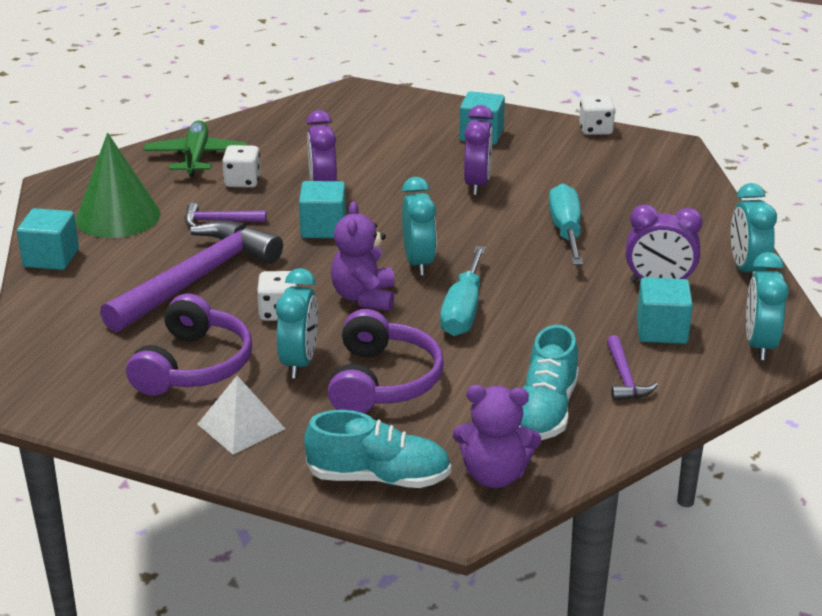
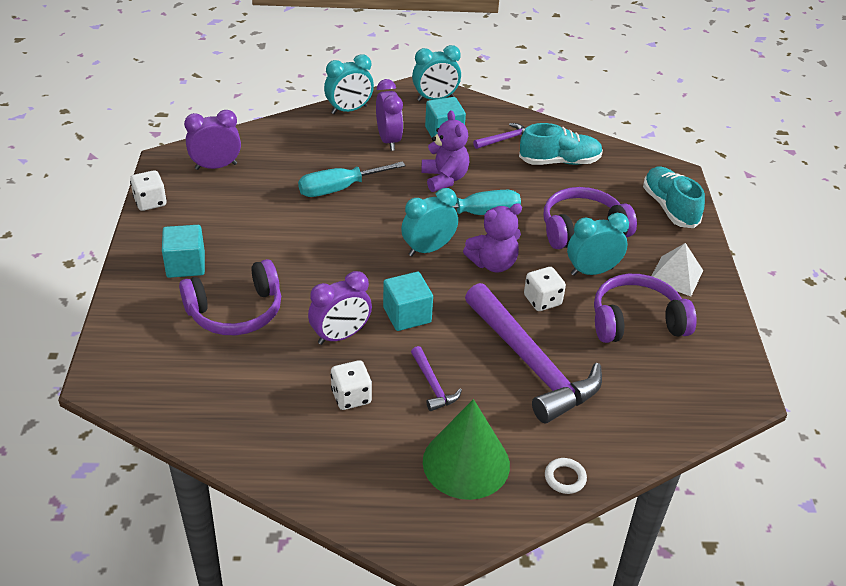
camera: 115 degrees left, 10 degrees up
turquoise cube [17,208,79,270] -> white ring [545,458,587,494]
purple hammer [100,221,283,333] -> purple hammer turned 135 degrees counterclockwise [465,283,602,423]
green plane [144,120,247,177] -> none
purple teddy bear [453,385,541,488] -> purple teddy bear moved to [421,111,469,192]
purple clock [464,105,493,195] -> purple clock moved to [184,110,241,170]
none -> purple headphones [179,259,281,335]

